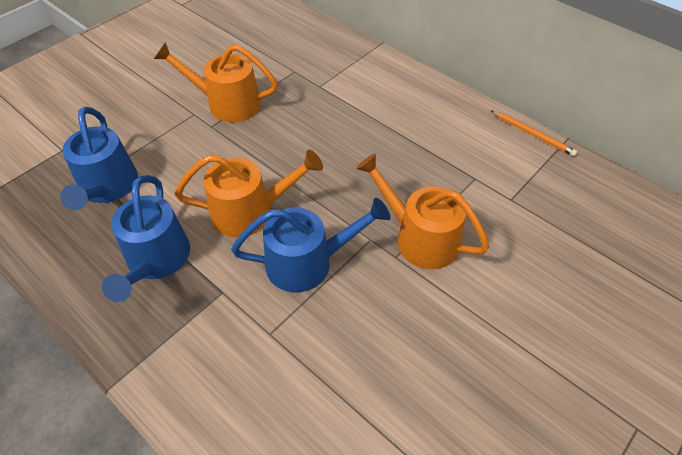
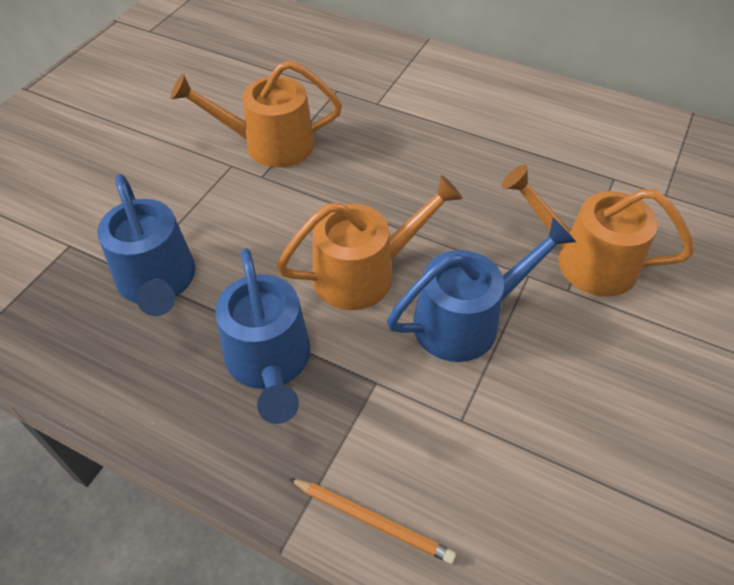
camera: 15 degrees left, 0 degrees up
orange pencil [490,110,577,156] -> orange pencil moved to [289,478,456,564]

